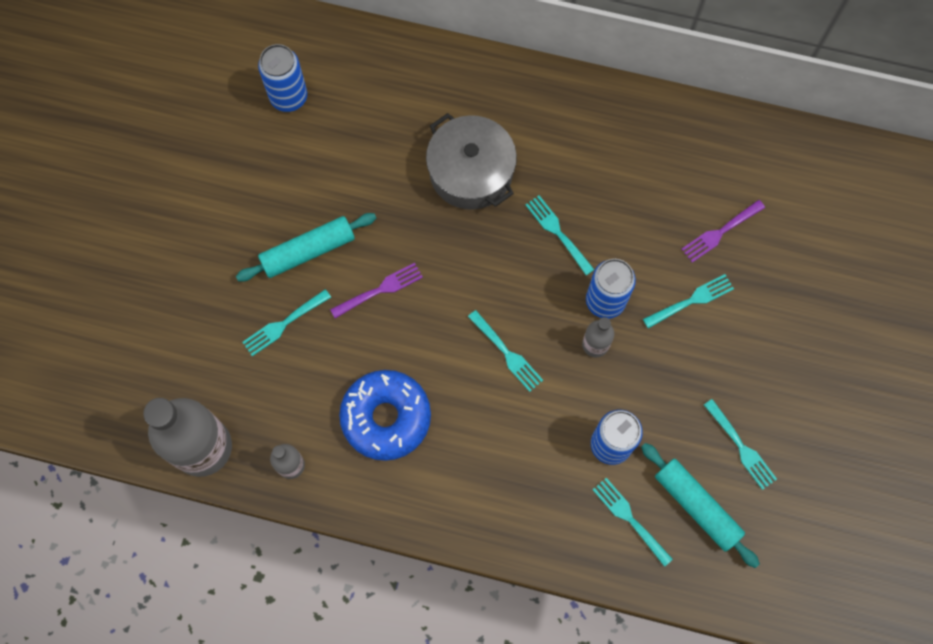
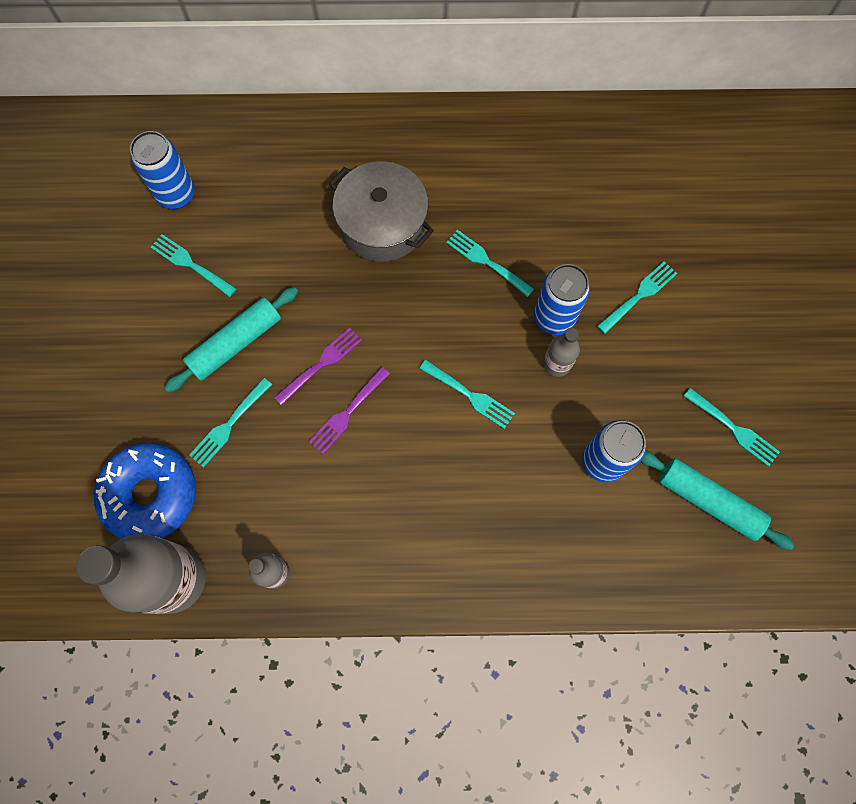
camera: 15 degrees left, 0 degrees up
blue donut [339,370,431,461] -> blue donut moved to [94,443,196,539]
turquoise fork [592,478,673,567] -> turquoise fork moved to [151,234,237,297]
purple fork [681,200,765,262] -> purple fork moved to [309,367,390,455]

